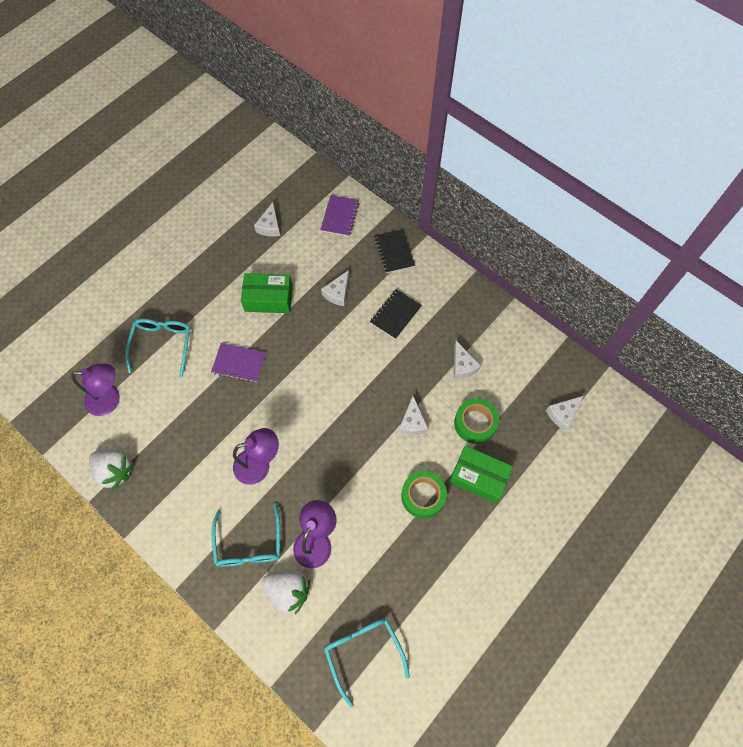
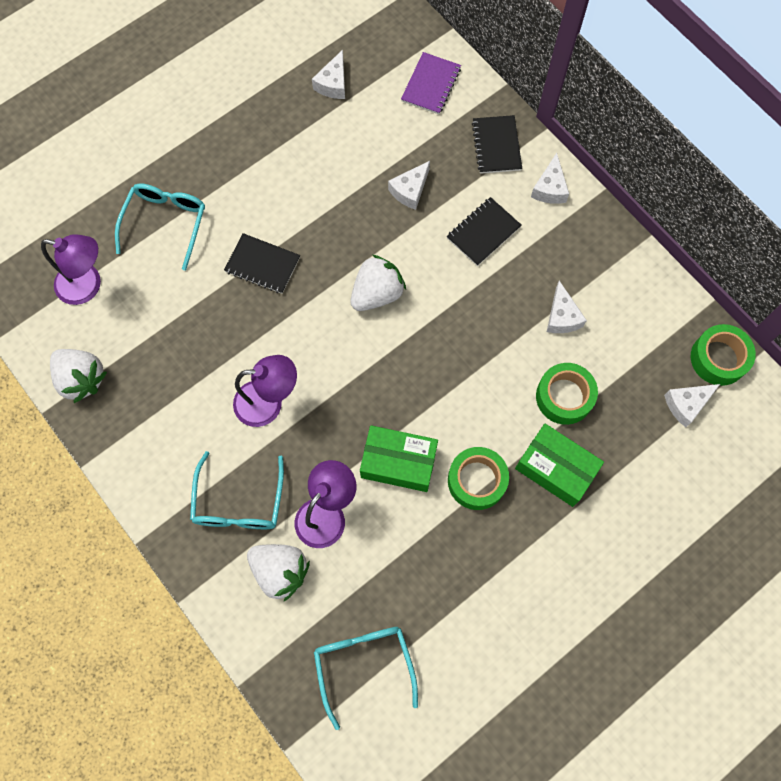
camera: 10 degrees right, 5 degrees up
purple notebook [211,343,266,383] -> black notebook [224,233,300,294]
green box [241,273,293,313] -> green box moved to [360,425,438,492]
white cheese [399,396,428,435] -> white cheese moved to [531,153,569,204]
none -> white strawberry [351,255,406,311]
none -> green tape [691,324,756,386]

